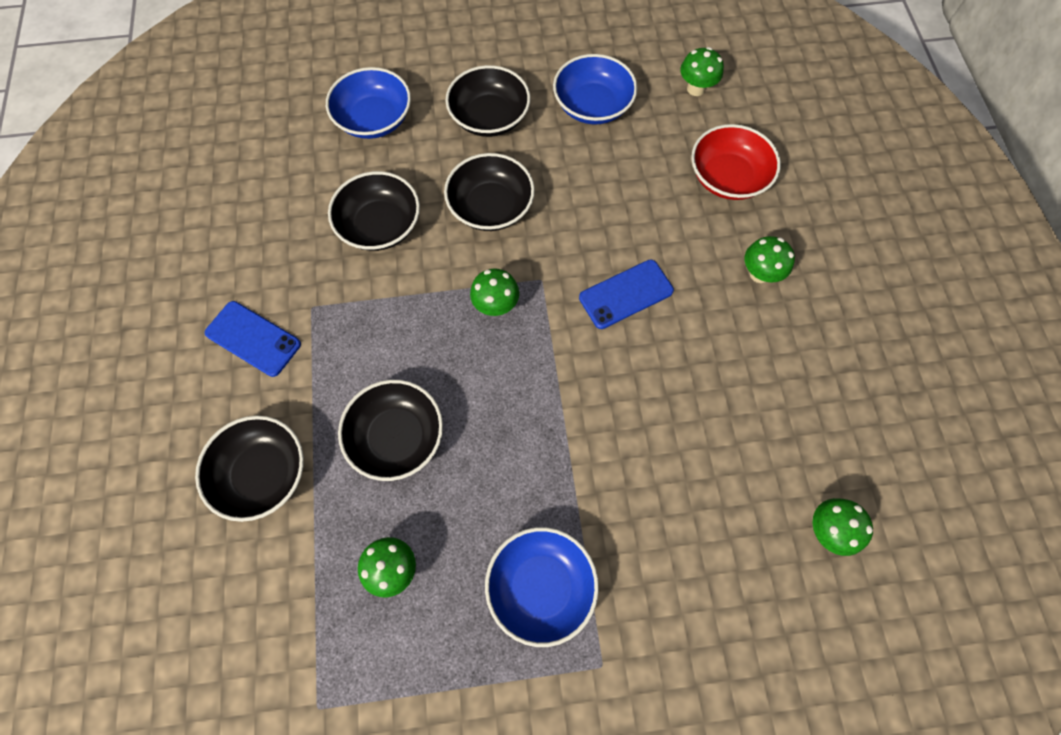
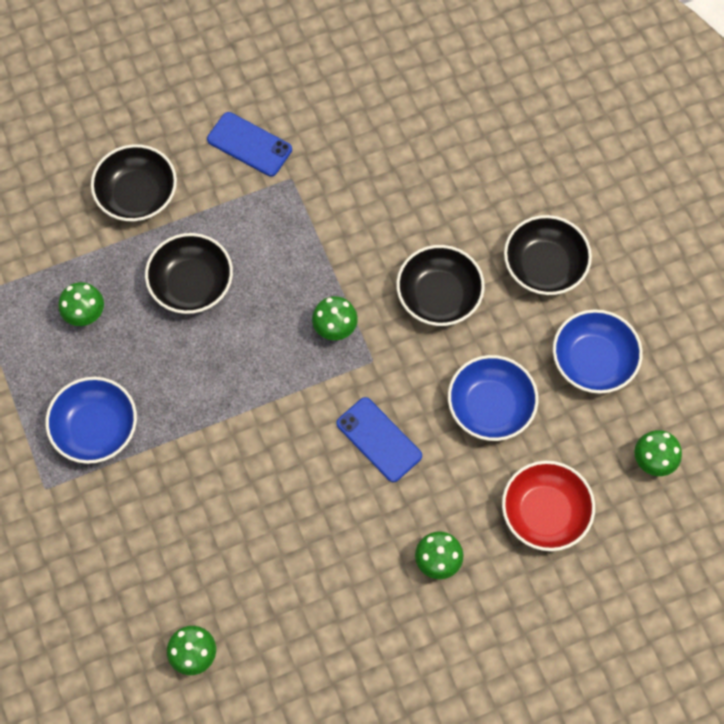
camera: 75 degrees right, 0 degrees up
blue phone [205,301,301,377] -> blue phone turned 75 degrees counterclockwise [207,112,292,177]
blue bowl [326,67,411,139] -> blue bowl moved to [448,355,539,441]
black bowl [328,171,420,251] -> none

